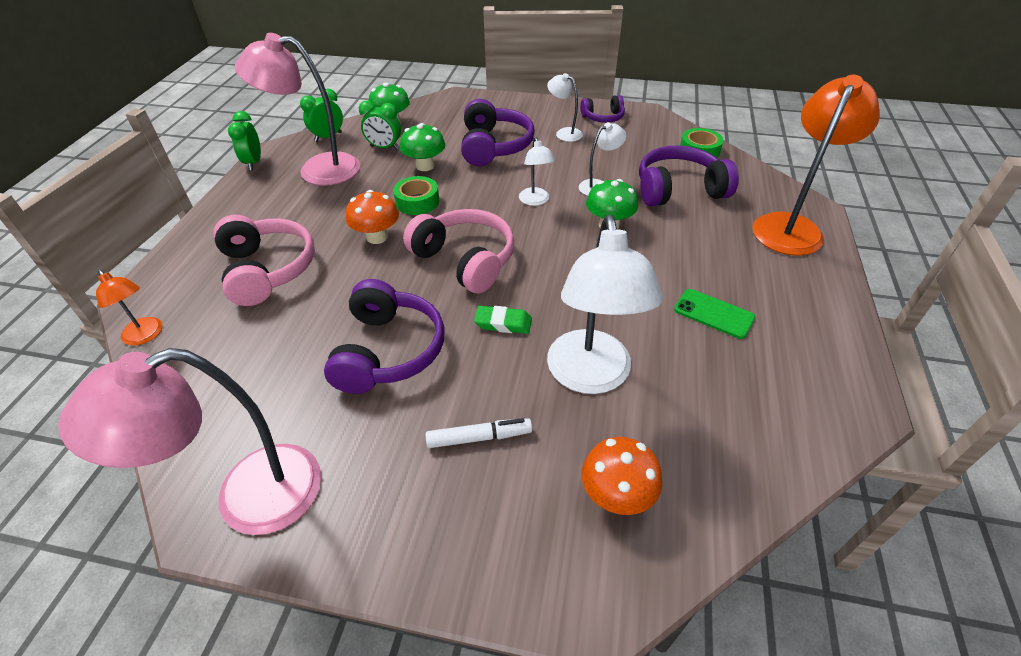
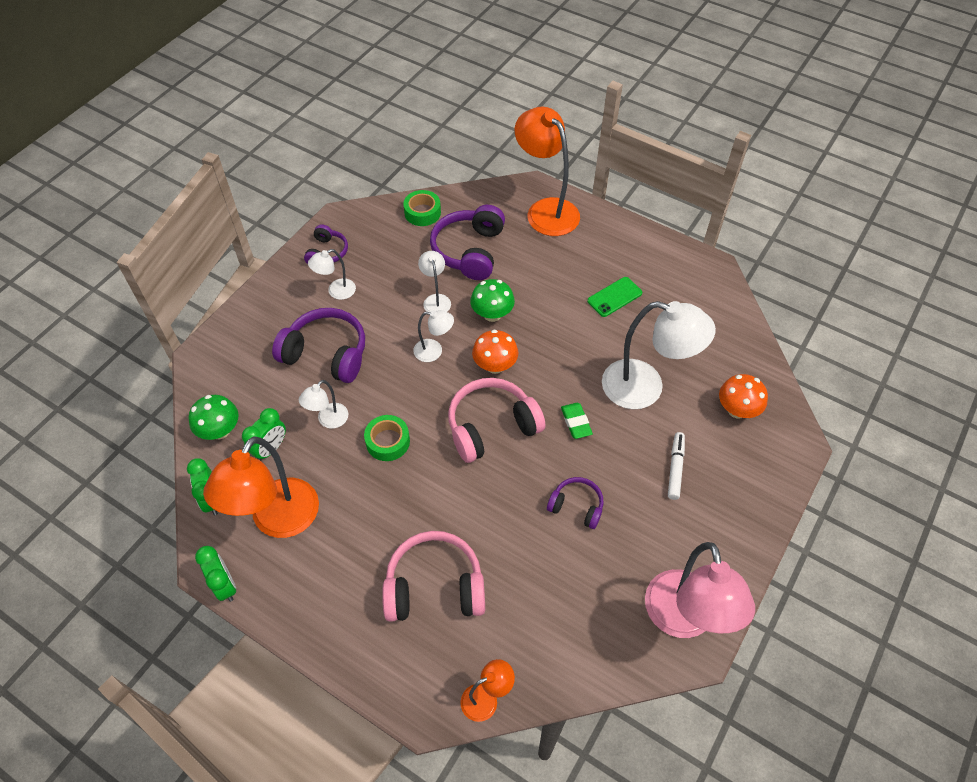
camera: 70 degrees left, 10 degrees up
green clock [228,111,261,170] -> green clock turned 135 degrees counterclockwise [195,546,236,602]
pink lamp [235,33,360,186] -> orange lamp [203,437,319,538]
purple headphones [324,279,444,394] -> purple headphones [547,477,604,529], size x0.56
orange mushroom [346,190,399,244] -> orange mushroom moved to [472,330,518,374]
green mushroom [400,123,445,171] -> white lamp [299,380,348,429]
green eraser [474,306,532,334] -> green eraser turned 45 degrees counterclockwise [561,403,593,439]

